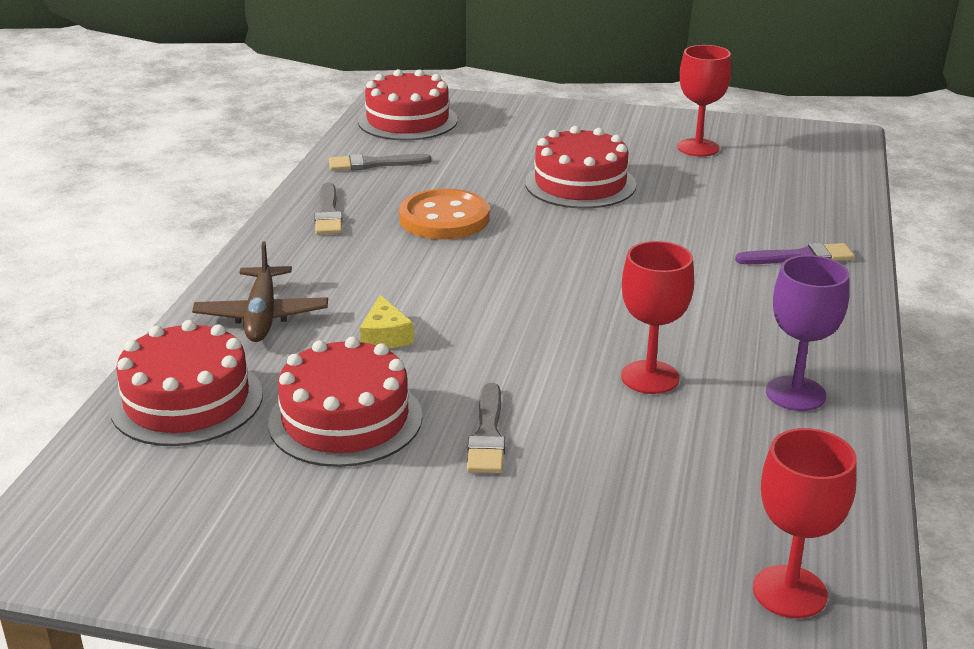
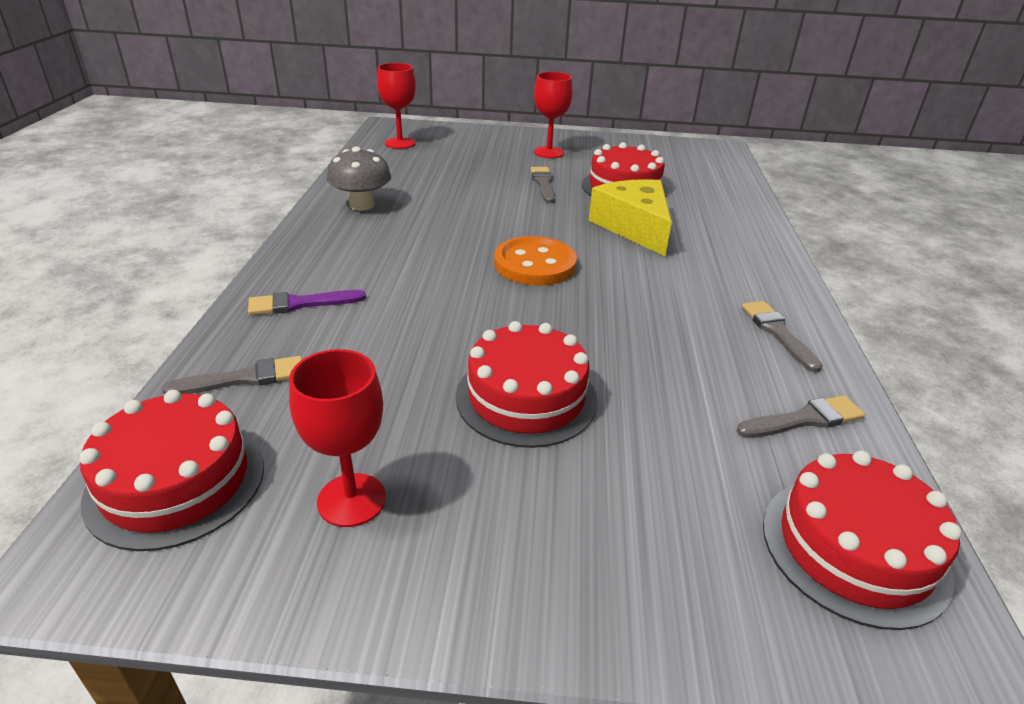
camera: 170 degrees right, 5 degrees up
red cake [109,320,263,446] -> red cake moved to [79,390,264,551]
brown plane [192,242,328,342] -> none
yellow cheese [360,295,414,348] -> yellow cheese [589,179,672,256], size x2.12
orange button [399,189,489,239] -> orange button moved to [494,236,577,286]
red goblet [621,241,694,394] -> red goblet moved to [534,72,573,158]
purple goblet [766,255,849,411] -> grey mushroom [327,146,391,211]
none -> grey brush [162,356,302,395]

